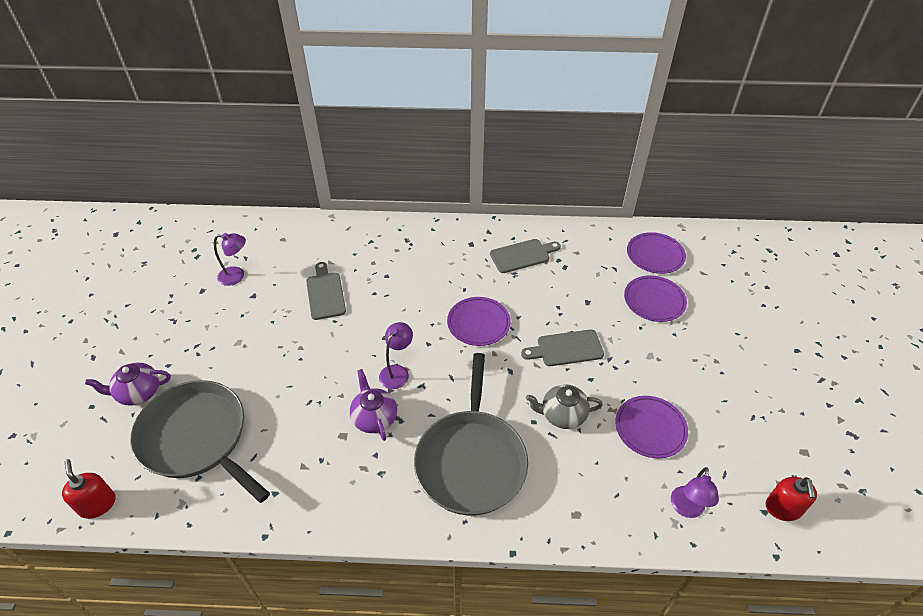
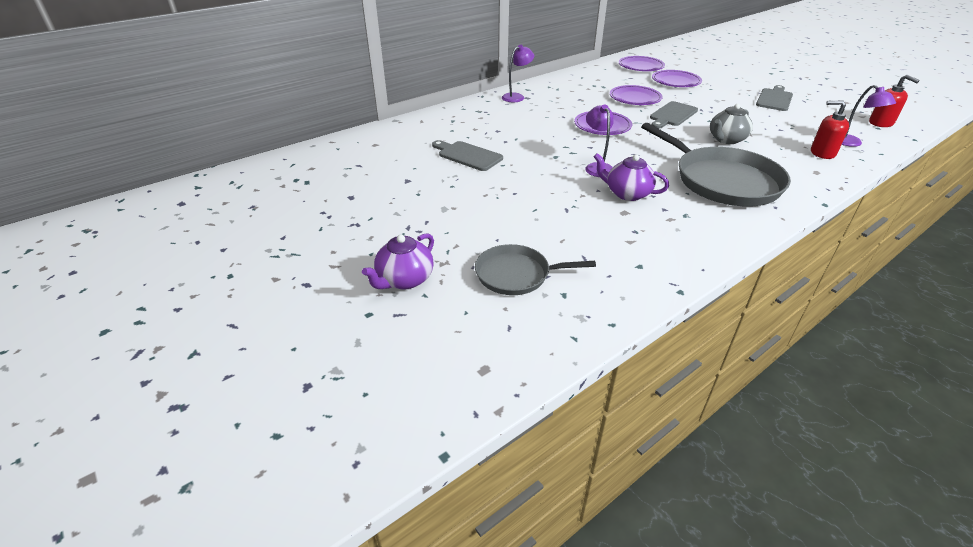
camera: 40 degrees left, 10 degrees down
red soap dispenser [62,459,116,519] -> red soap dispenser moved to [811,100,849,159]
grey pan [130,380,270,503] -> grey pan [475,244,596,295], size x0.56
purple lamp [214,233,246,286] -> purple lamp moved to [502,45,534,102]
grey cutting board [490,239,561,273] -> grey cutting board moved to [756,85,793,111]
purple plate [615,396,688,458] -> purple plate moved to [610,85,663,105]

